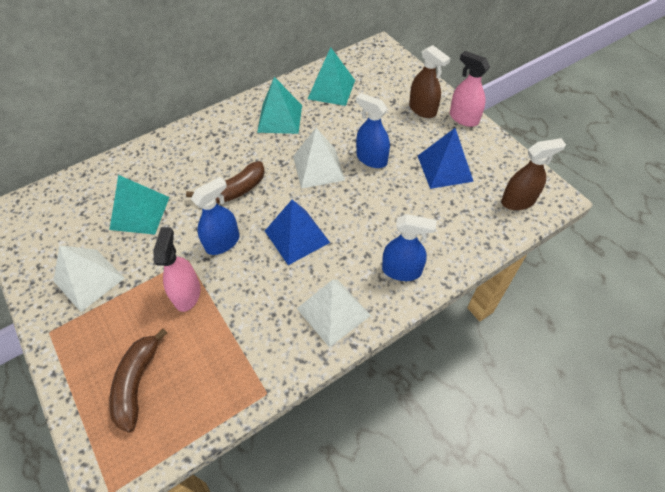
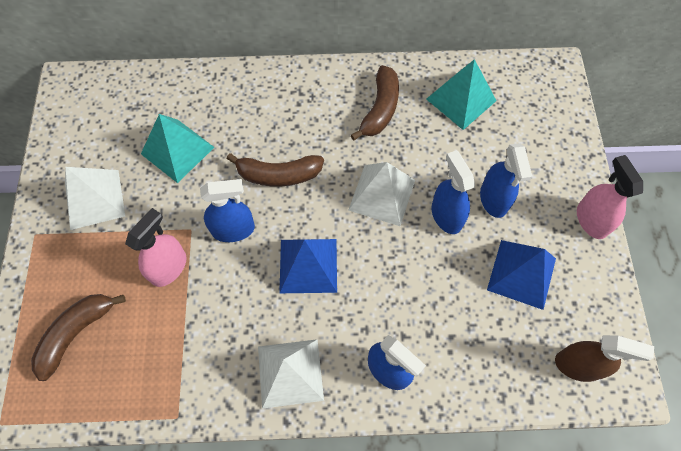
camera: 30 degrees right, 10 degrees up
turquoise pyramid [257,77,302,134] -> brown banana [351,65,399,141]
brown spray bottle [409,45,451,118] -> none
none -> blue spray bottle [480,143,532,218]

